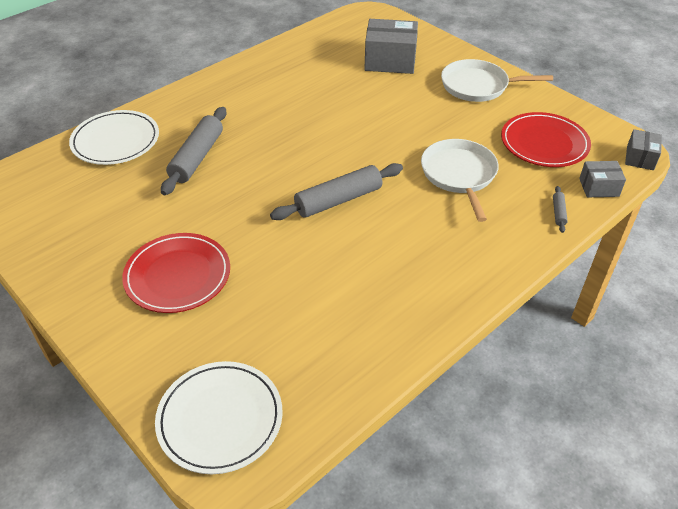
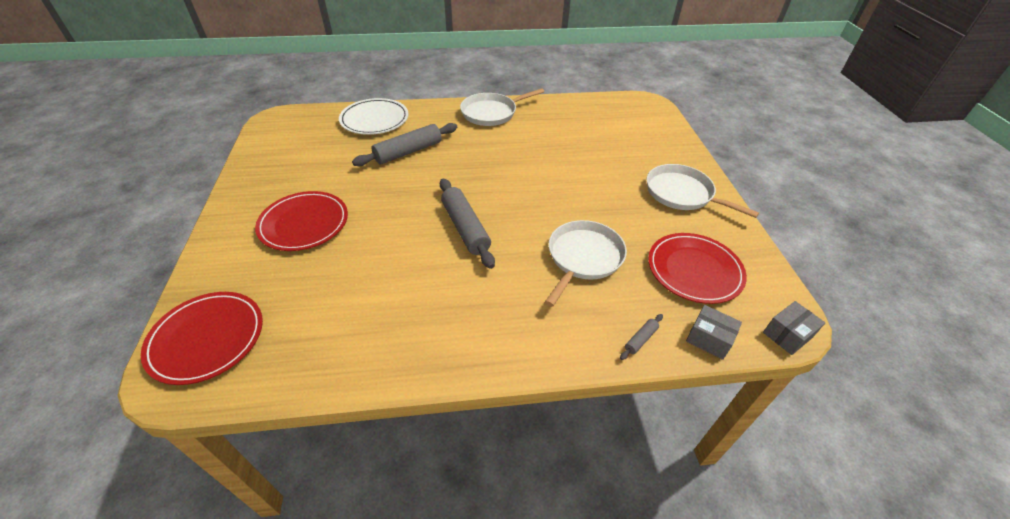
camera: 35 degrees right, 0 degrees up
white plate [155,361,283,474] -> red plate [141,292,263,385]
grey rolling pin [270,163,403,220] -> grey rolling pin turned 60 degrees clockwise [440,178,495,269]
grey box [364,19,418,74] -> none
none -> white pan [460,88,544,126]

